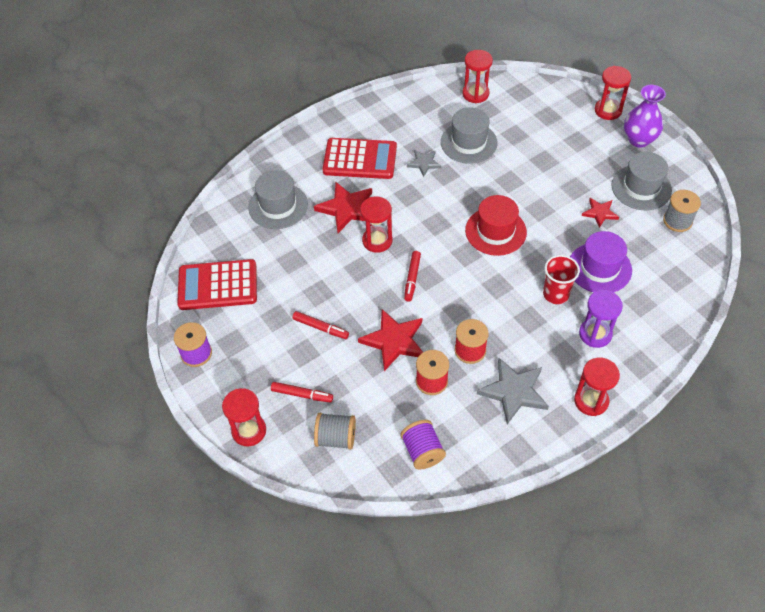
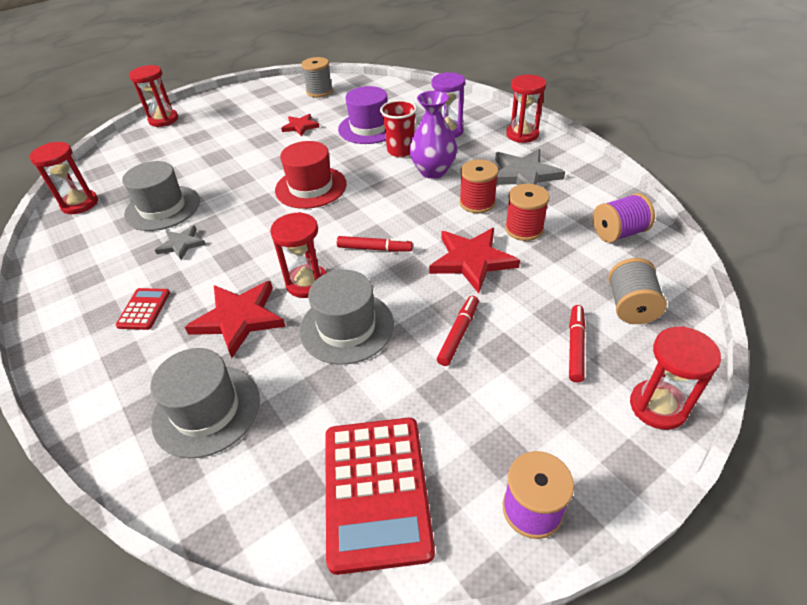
camera: 90 degrees left, 10 degrees down
red calculator [322,138,397,179] -> red calculator [116,288,170,330], size x0.48
grey hat [612,152,672,210] -> grey hat moved to [300,270,394,365]
purple vase [624,85,666,148] -> purple vase moved to [409,91,457,179]

